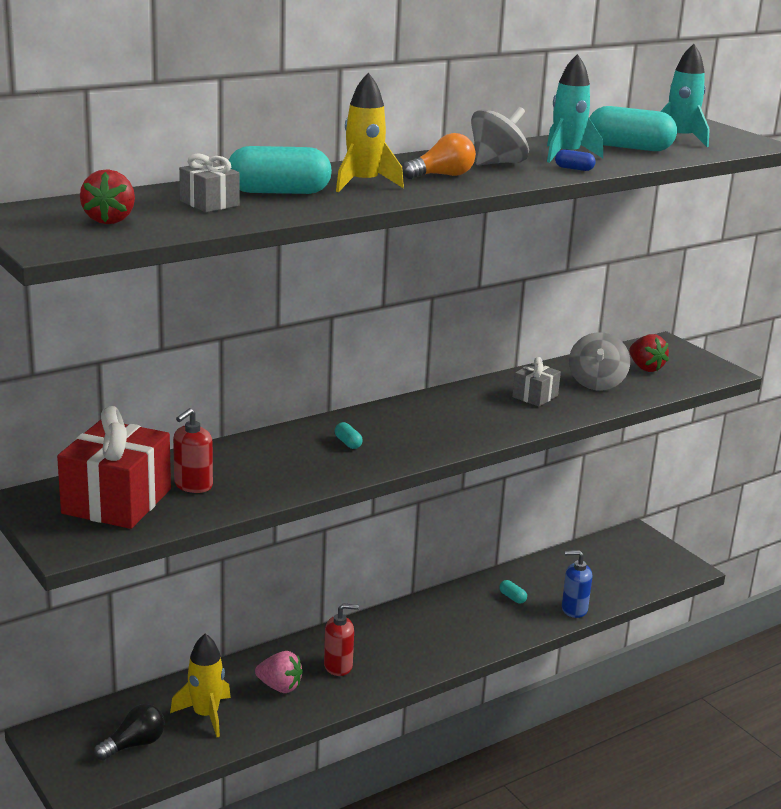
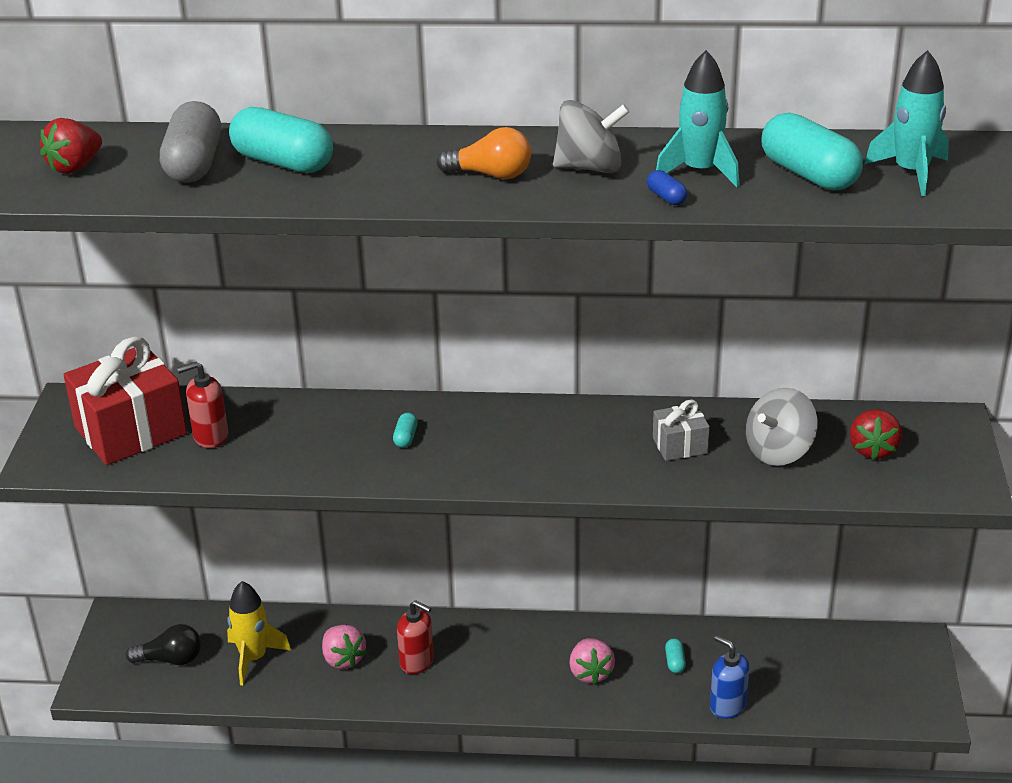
camera: 40 degrees right, 10 degrees up
grey gift [179,154,240,212] -> grey capsule [160,101,221,183]
yellow rocket [336,73,404,192] -> none
none -> pink strawberry [569,638,615,685]

